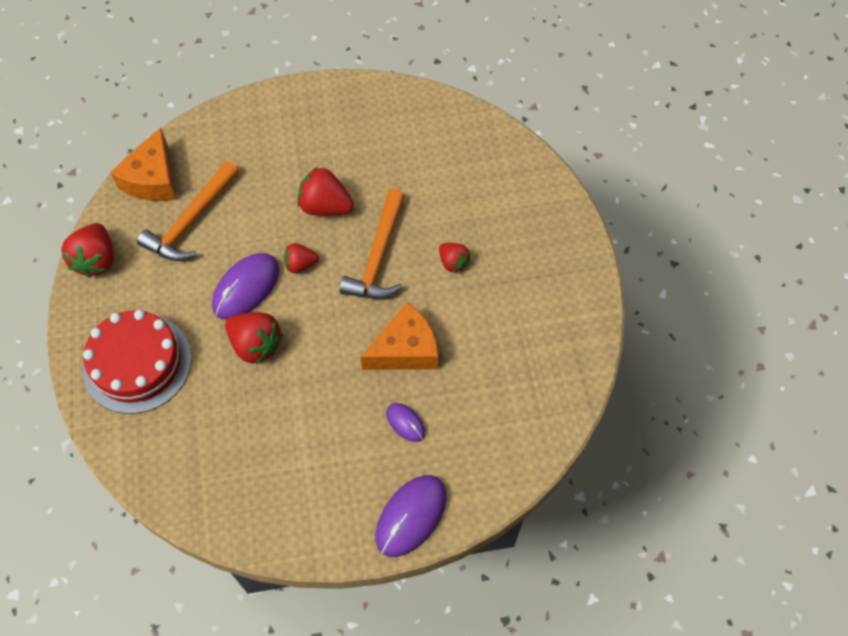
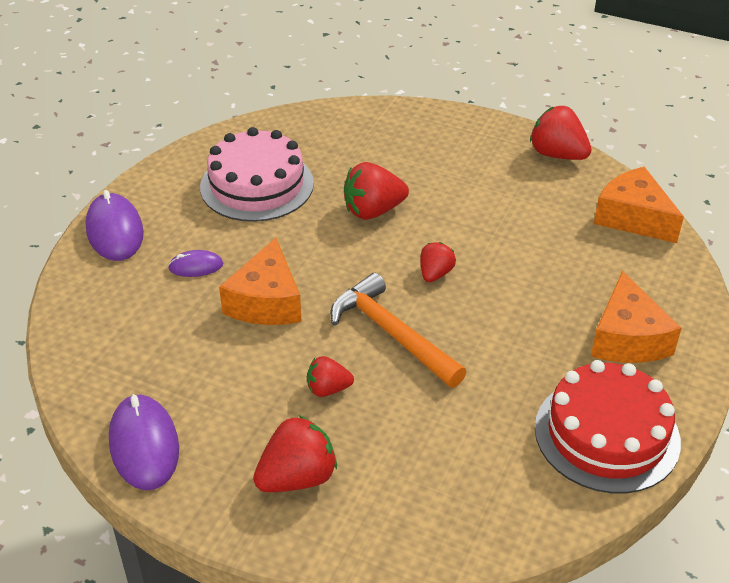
camera: 125 degrees right, 20 degrees down
red cake [82,310,192,414] -> red cake moved to [535,360,681,494]
orange hammer [137,161,239,261] -> none
purple mouse [212,253,279,320] -> purple mouse moved to [109,394,179,490]
red strawberry [298,167,354,216] -> red strawberry moved to [253,415,337,492]
none -> pink cake [200,127,314,222]
none -> orange cheese [591,271,681,363]

